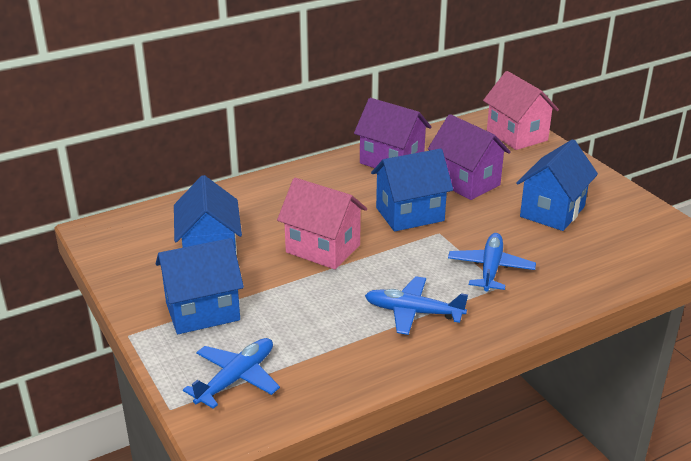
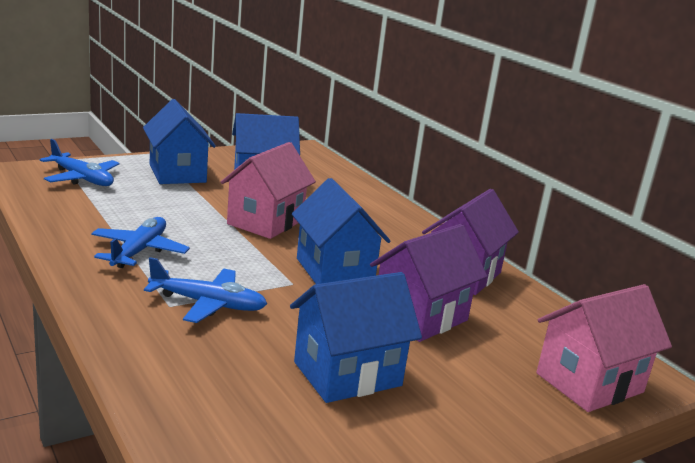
camera: 85 degrees right, 10 degrees down
blue house [516,139,598,231] -> blue house turned 60 degrees counterclockwise [290,272,422,403]

